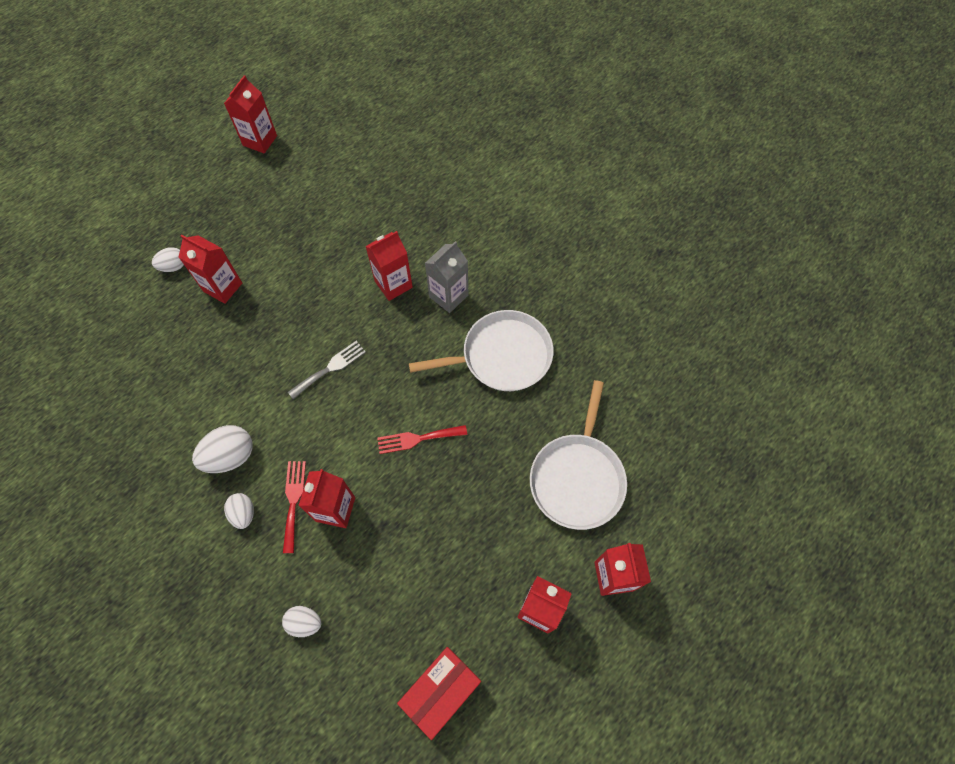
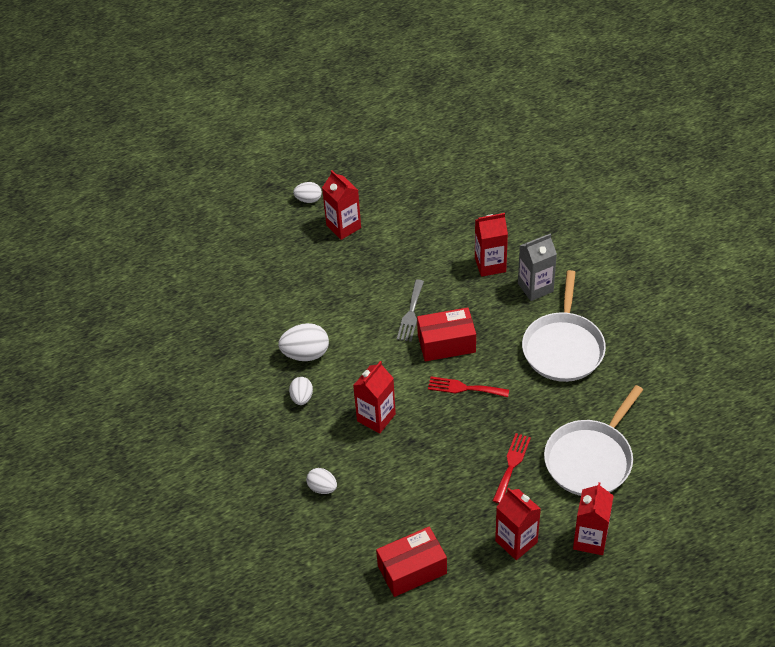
camera: 25 degrees right, 15 degrees down
red carton [224,75,277,153] -> none
red fork [283,461,306,553] -> red fork moved to [493,433,531,503]
grey fork [288,341,366,399] -> grey fork turned 120 degrees clockwise [397,280,424,342]
white pan [409,310,554,391] -> white pan turned 90 degrees clockwise [522,270,606,382]
none -> red box [417,307,476,361]

